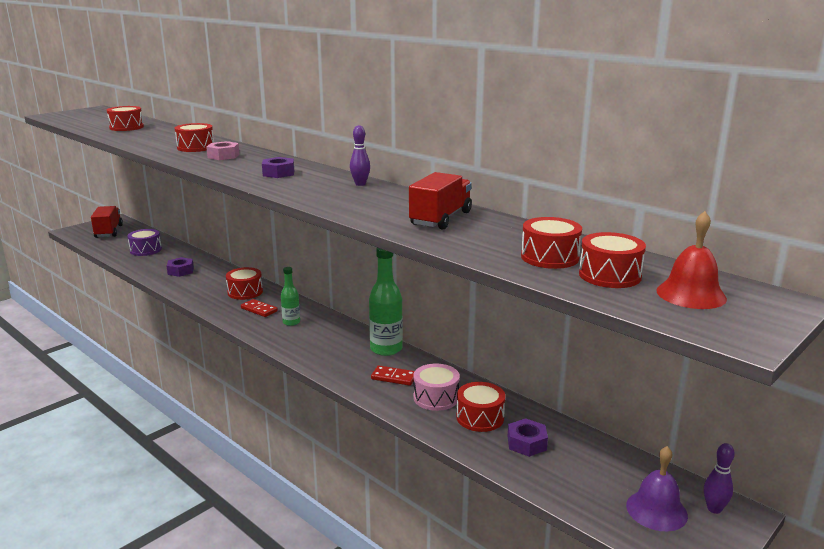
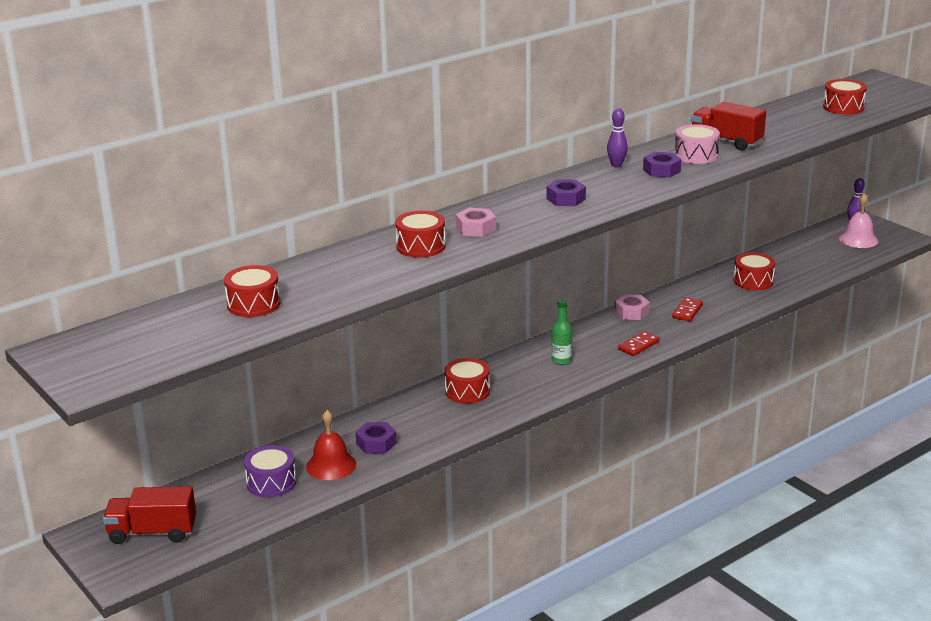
camera: 80 degrees left, 5 degrees up
red domino [241,299,278,317] -> red domino moved to [618,331,659,356]
green bottle [369,248,403,356] -> pink nut [614,294,650,320]
pink drum [414,364,460,411] -> pink drum moved to [675,124,720,164]
purple nut [508,418,548,457] -> purple nut moved to [643,152,681,178]
red drum [521,217,582,269] -> none
purple bell [626,446,688,531] -> pink bell [839,193,878,248]
red bell [656,211,727,309] -> red bell moved to [306,410,356,480]

